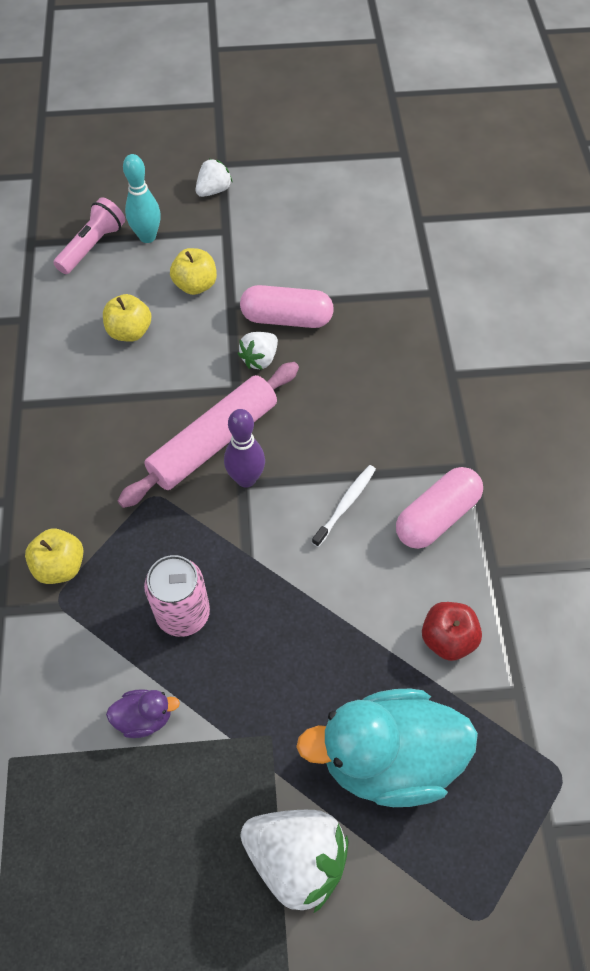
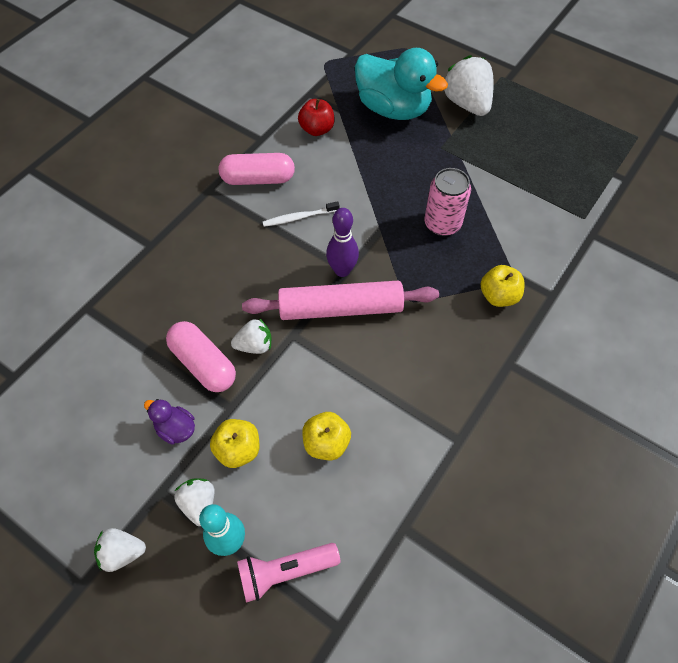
camera: 140 degrees left, 0 degrees up
purple duck [106,689,180,738] -> purple duck moved to [144,399,195,445]
none -> white strawberry [174,478,214,526]

